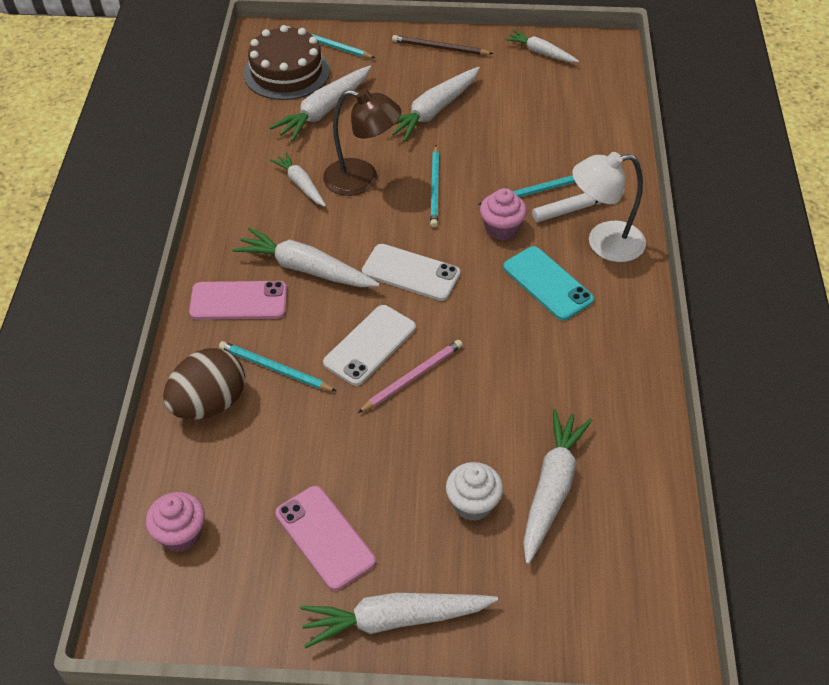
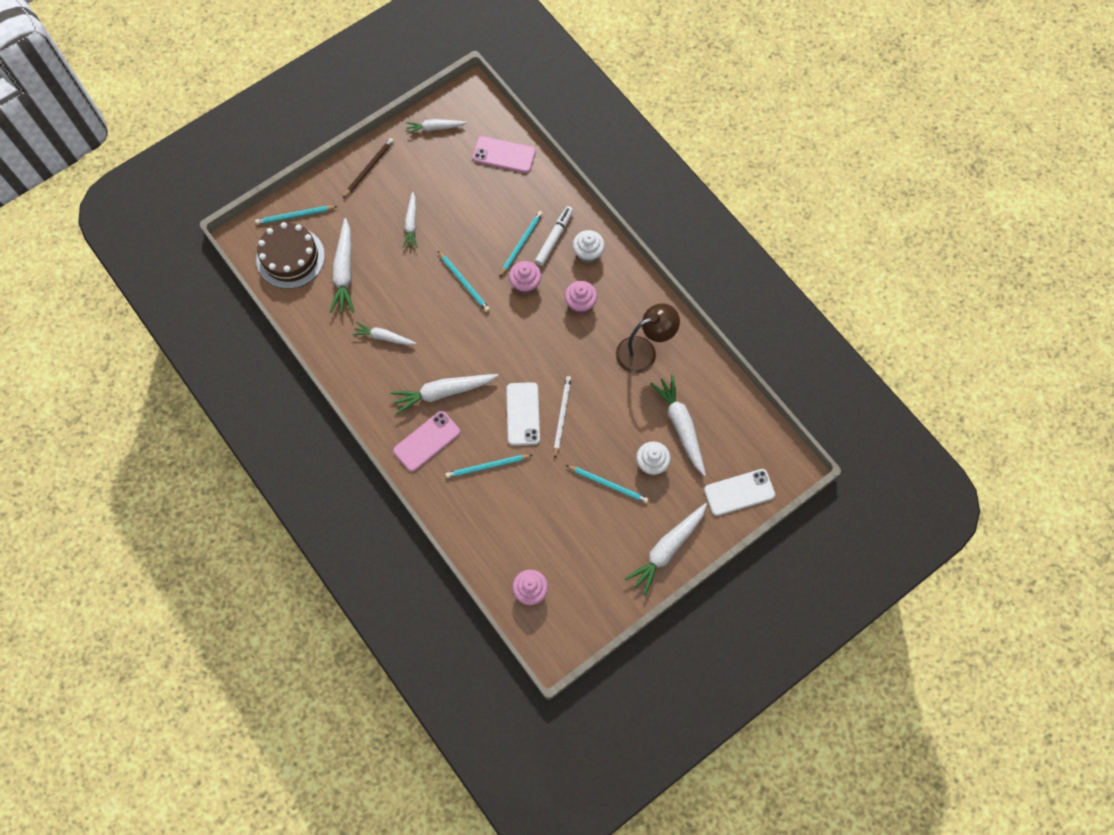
camera: 40 degrees left, 20 degrees up
brown egg [163,348,245,419] -> none
pink phone [275,486,376,590] -> pink phone moved to [472,136,536,173]
brown lamp [323,89,401,196] -> brown lamp moved to [616,303,680,373]
pink pencil [358,340,463,413] -> white pencil [554,376,571,458]
white phone [362,244,460,301] -> white phone moved to [704,469,775,516]
brown pencil [392,35,493,55] -> brown pencil turned 150 degrees clockwise [343,138,394,198]
white carrot [392,67,480,142] -> white carrot [403,192,417,248], size x0.61
turquoise phone [503,246,594,321] -> pink cupcake [565,281,597,314]
white lamp [572,152,646,262] -> white cupcake [573,230,605,263]
none -> turquoise pencil [566,465,649,503]

